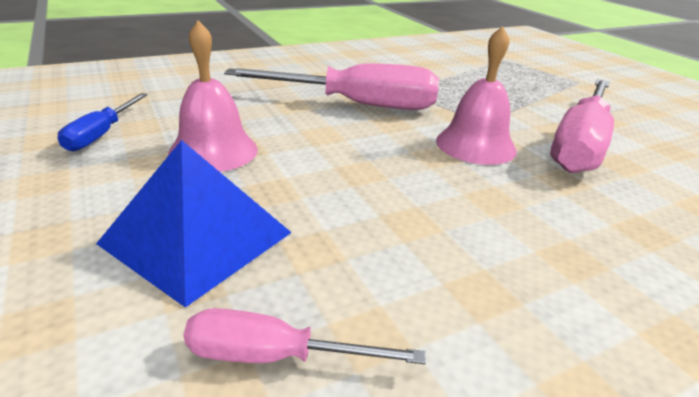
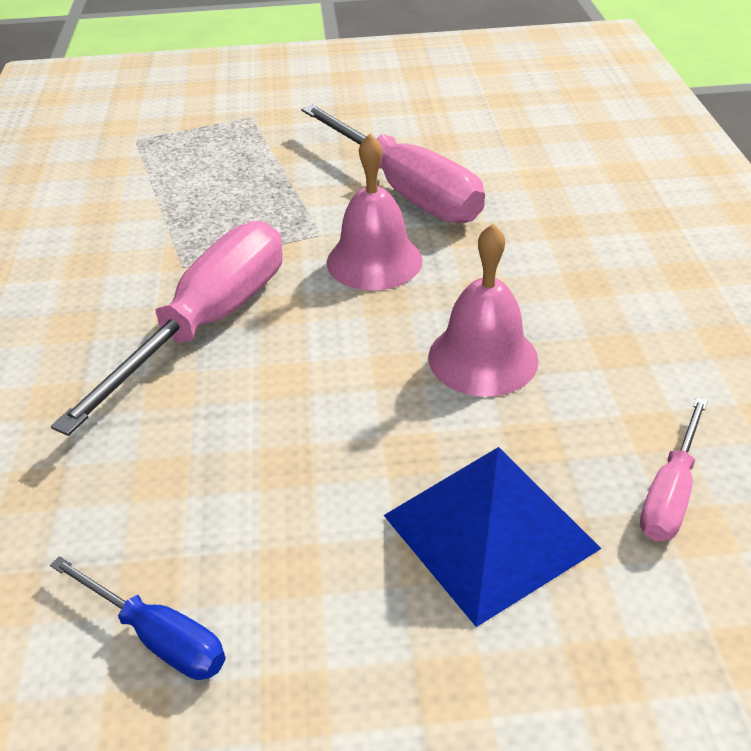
camera: 65 degrees left, 10 degrees up
pink bell [168,20,258,172] -> pink bell moved to [428,224,539,397]

